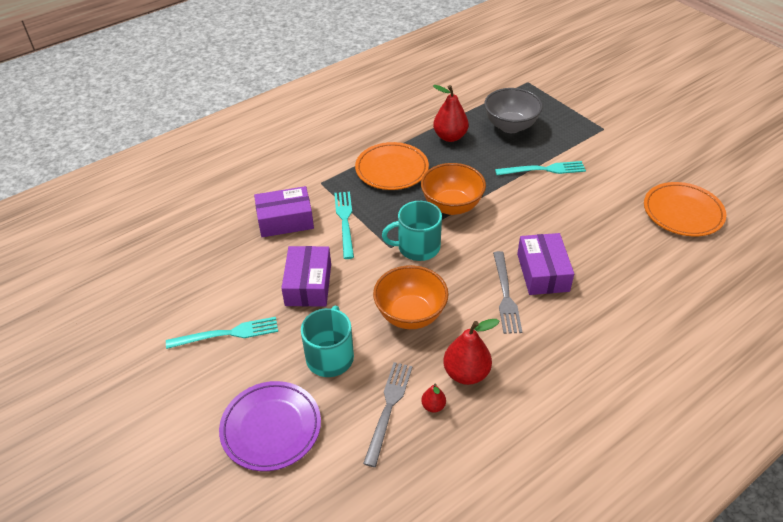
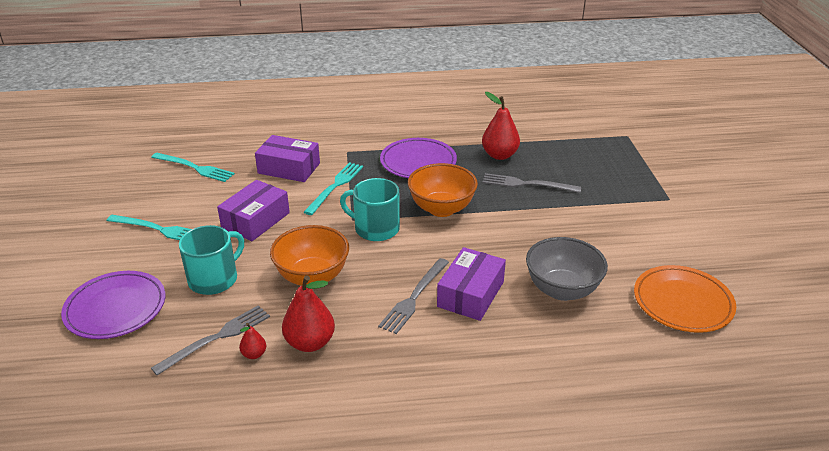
camera: 30 degrees right, 10 degrees down
orange plate [355,142,429,190] -> purple plate [380,138,457,178]
grey bowl [484,88,543,133] -> grey bowl moved to [526,237,608,301]
turquoise fork [495,161,586,175] -> turquoise fork moved to [151,153,235,182]
none -> grey fork [483,173,581,193]

